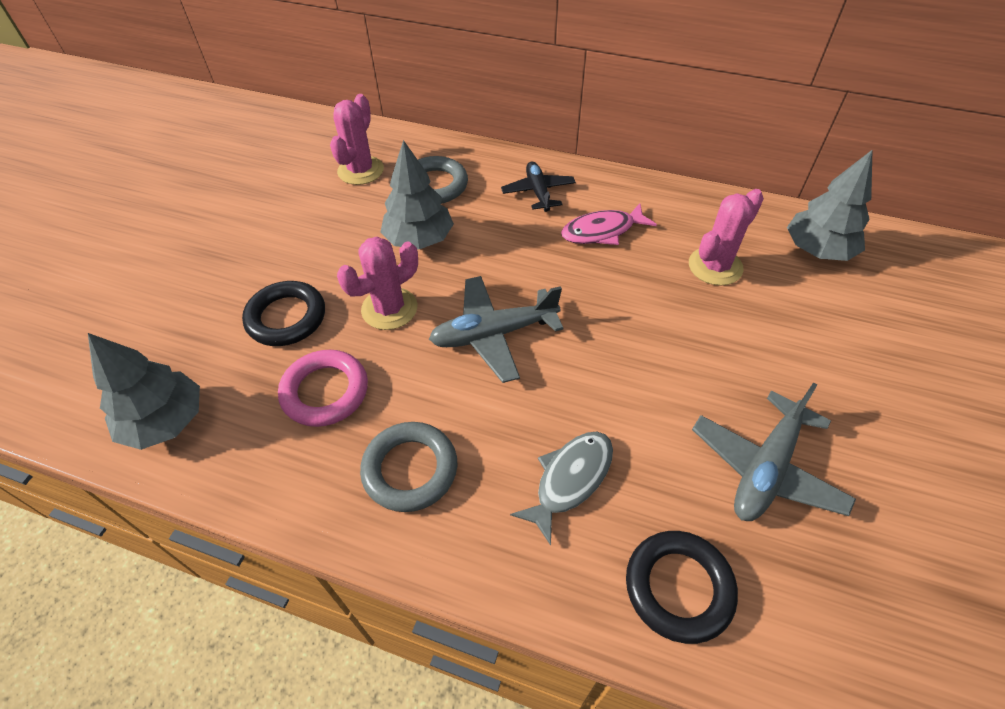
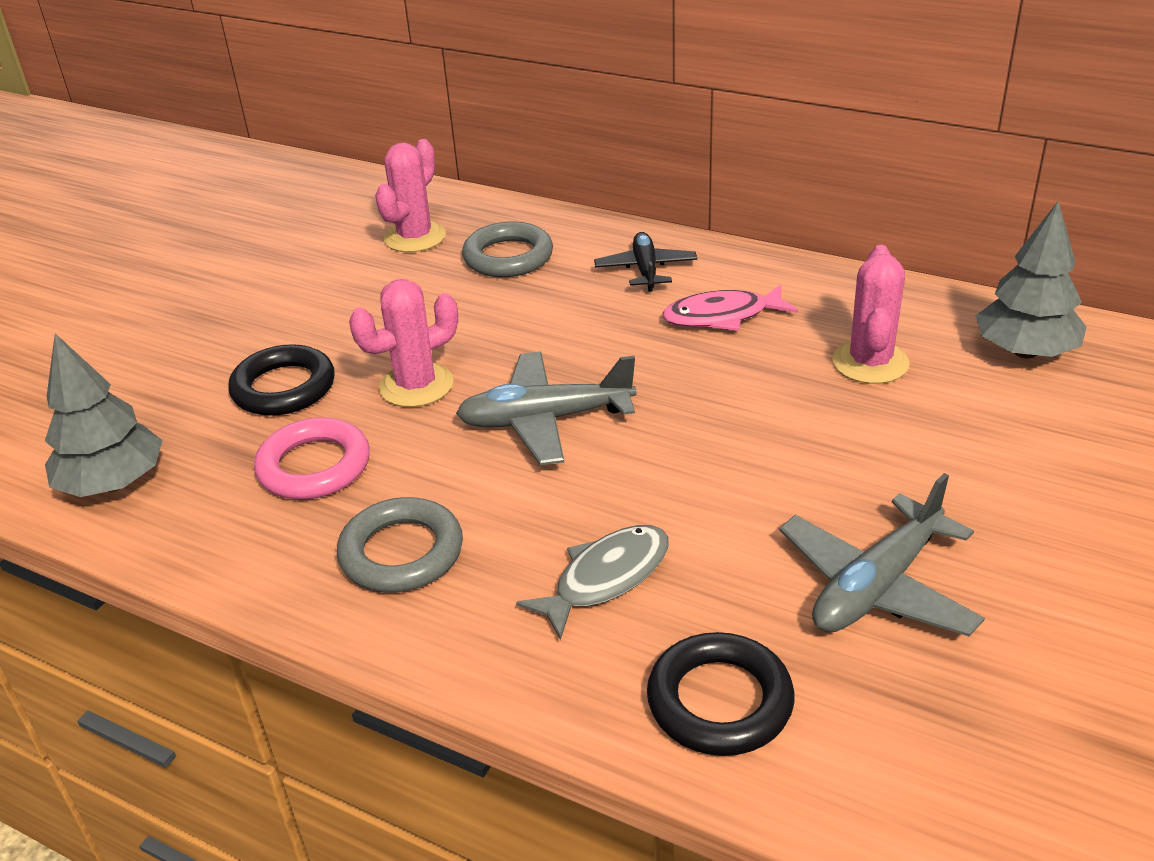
camera: 10 degrees right, 15 degrees down
grey tree [380,140,454,249] -> none
pink cactus [689,189,764,286] -> pink cactus turned 45 degrees counterclockwise [832,245,910,384]

